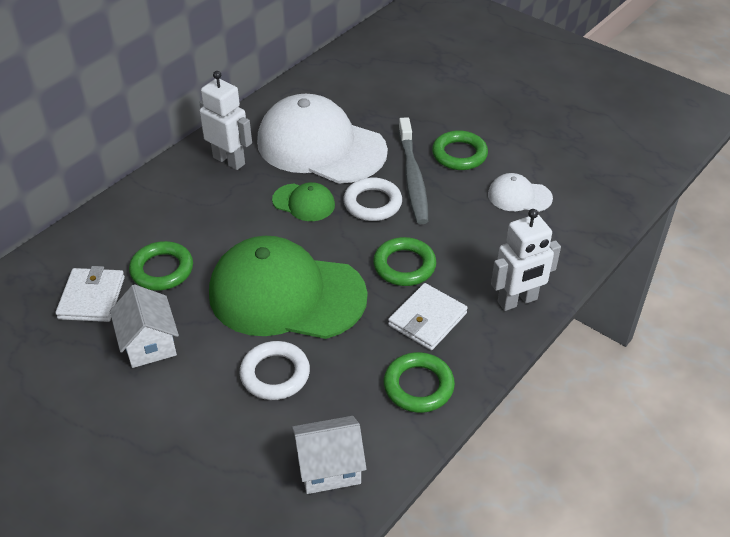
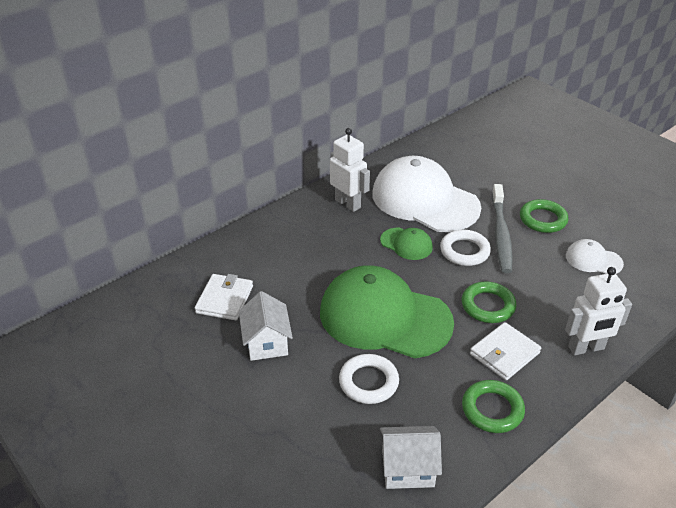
camera: 10 degrees right, 5 degrees down
green ring [129,241,193,291] -> none

